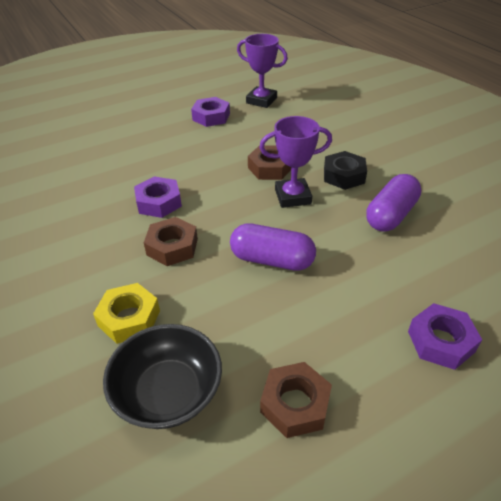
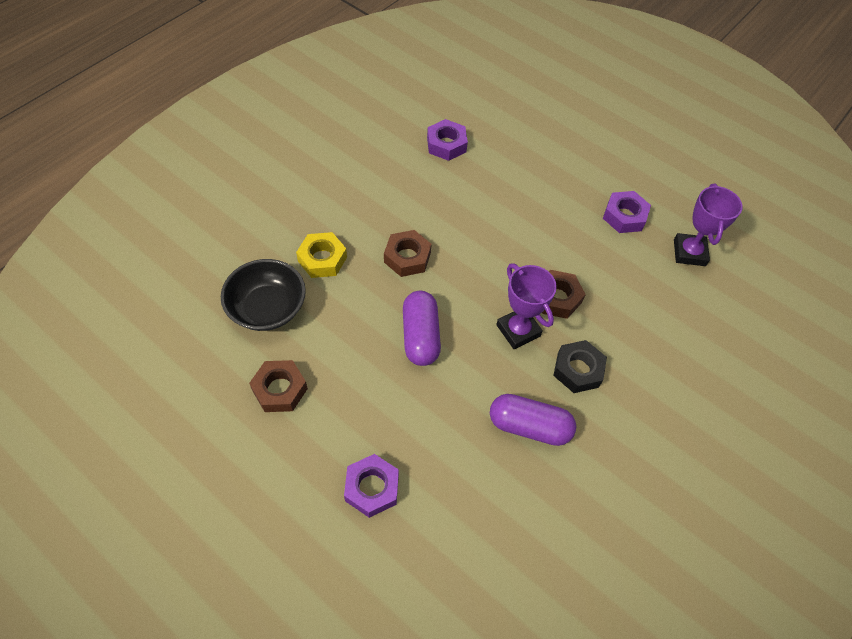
camera: 65 degrees right, 15 degrees up
purple nut [134,176,182,218] -> purple nut moved to [427,119,468,161]

